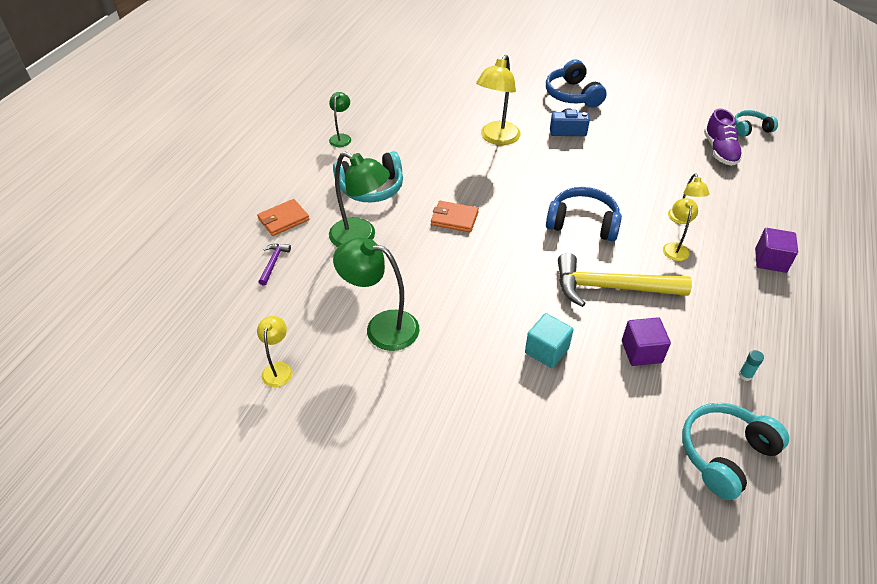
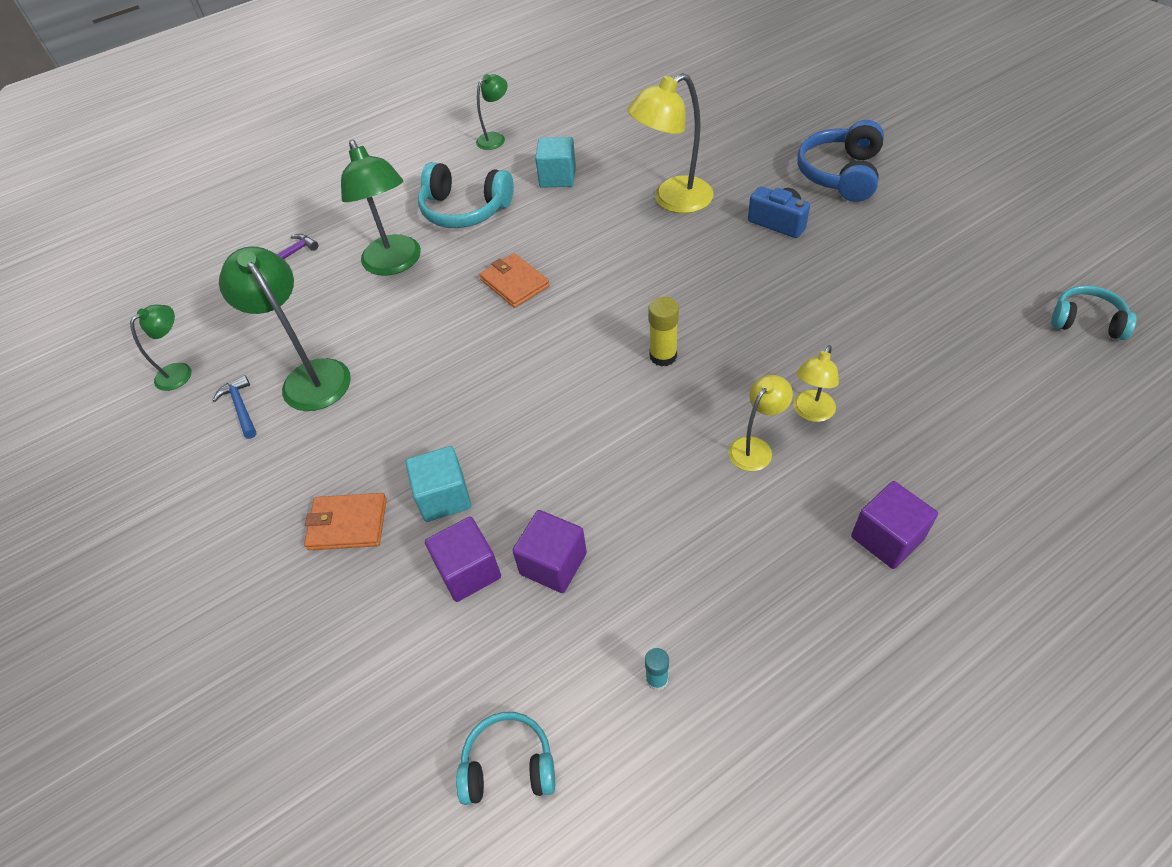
camera: 40 degrees right, 5 degrees up
orange wallet [257,199,309,236] -> orange wallet moved to [304,493,387,550]
yellow lamp [257,316,293,387] -> green lamp [130,305,191,391]
blue headphones [546,187,622,242] -> yellow glue stick [648,297,679,367]
yellow hammer [558,253,692,307] -> none
turquoise headphones [682,403,789,500] -> turquoise headphones [456,712,555,805], size x0.62
purple shoe [704,108,743,166] -> none
none -> blue hammer [212,375,256,439]
none -> purple cube [425,517,501,602]
none -> turquoise cube [535,137,576,188]

